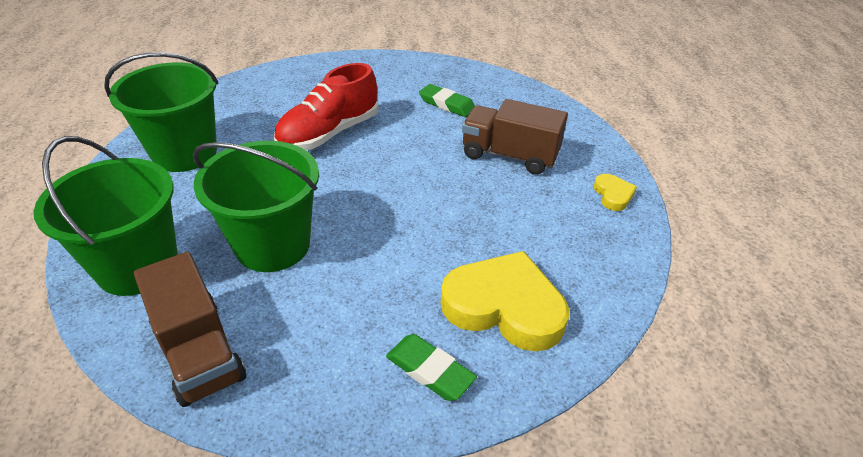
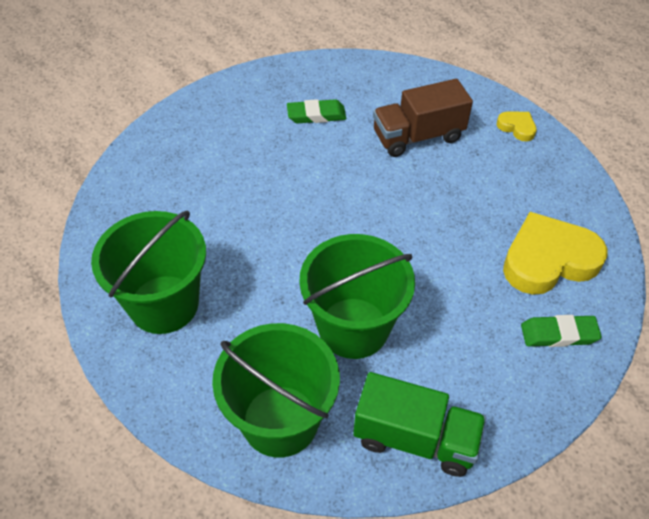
camera: 40 degrees left, 10 degrees up
brown truck [134,252,246,407] -> green truck [353,372,486,477]
red shoe [273,63,379,150] -> none

